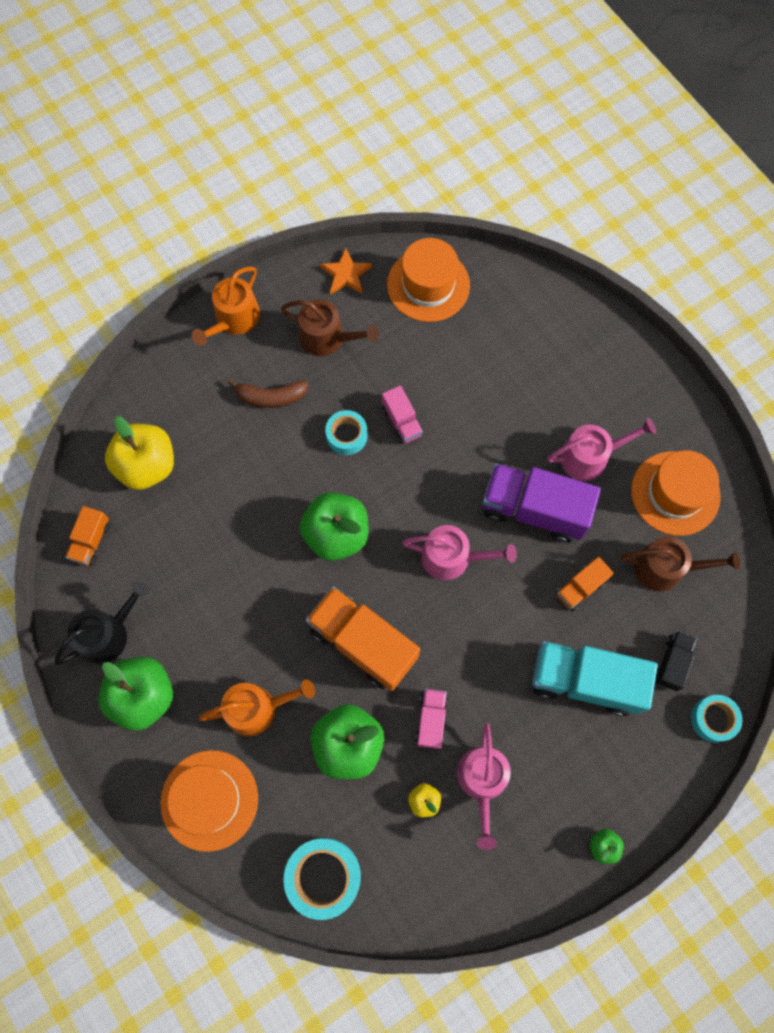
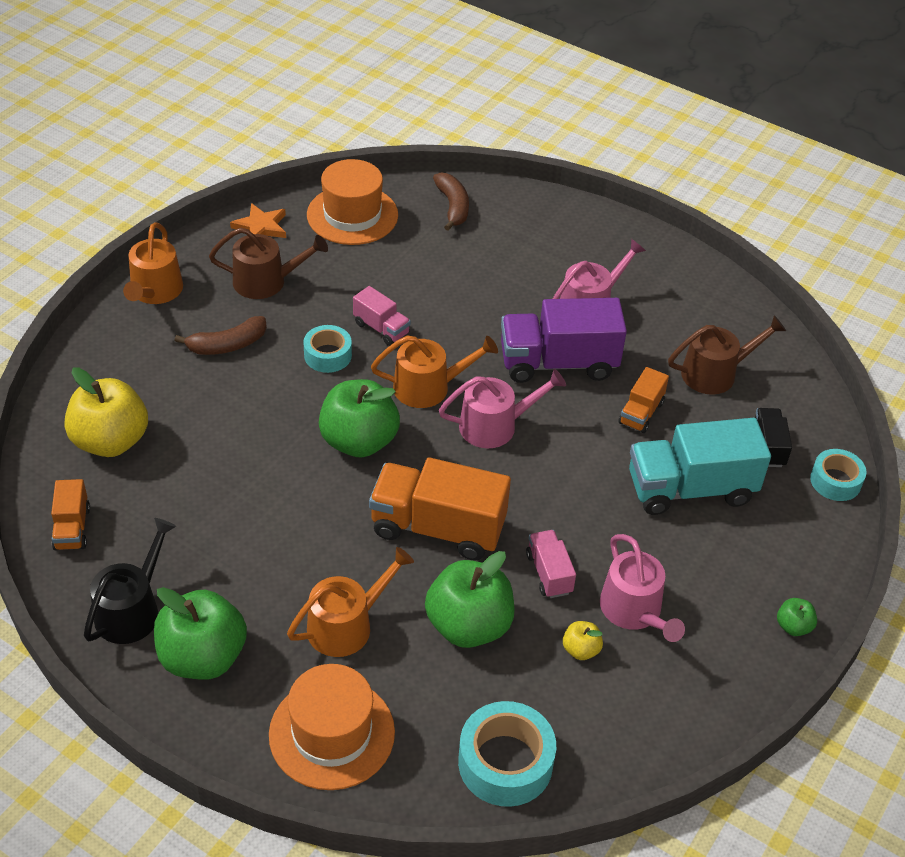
camera: 25 degrees left, 25 degrees down
orange hat [631,450,721,536] -> none
none -> orange watering can [371,335,498,408]
none -> brown banana [433,172,469,231]

